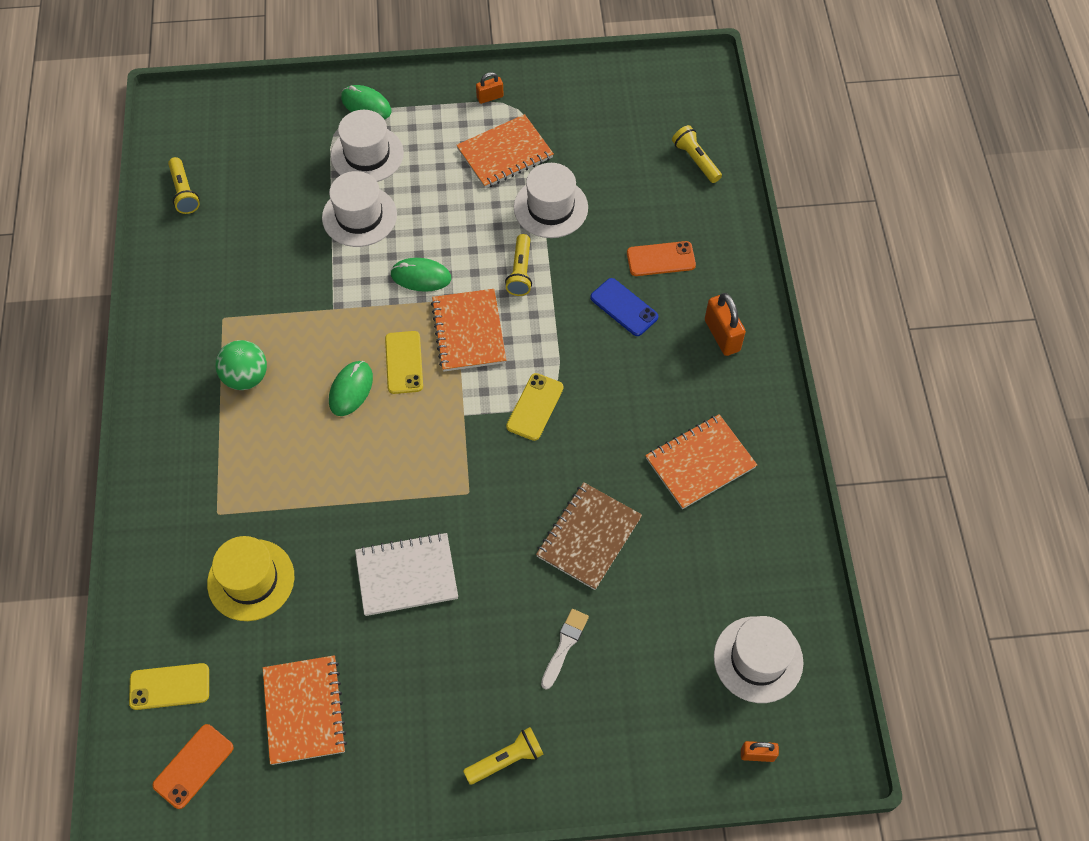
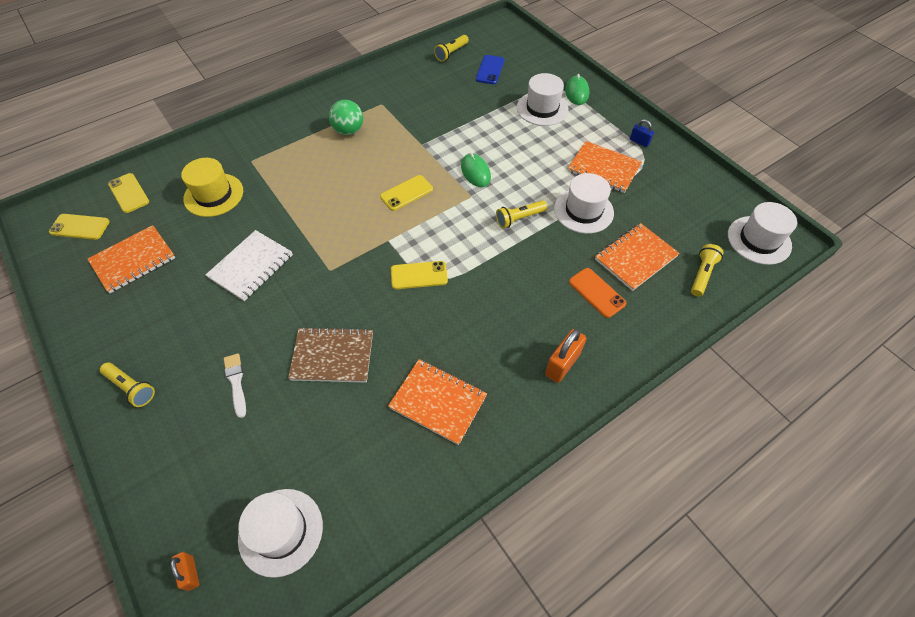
camera: 60 degrees right, 5 degrees down
orange phone [152,724,233,809] -> yellow phone [49,214,110,240]
white hat [322,171,397,247] -> white hat moved to [728,202,797,265]
green mouse [329,361,373,416] -> none
white notebook [355,533,458,616] -> white notebook turned 75 degrees clockwise [206,230,293,301]
orange notebook [431,289,506,371] -> orange notebook moved to [595,223,680,291]
orange padlock [476,72,504,104] -> blue padlock [630,119,654,147]
white brush [541,609,589,690] -> white brush turned 105 degrees counterclockwise [224,353,246,418]
blue phone [590,278,658,336] -> blue phone moved to [476,55,504,84]

